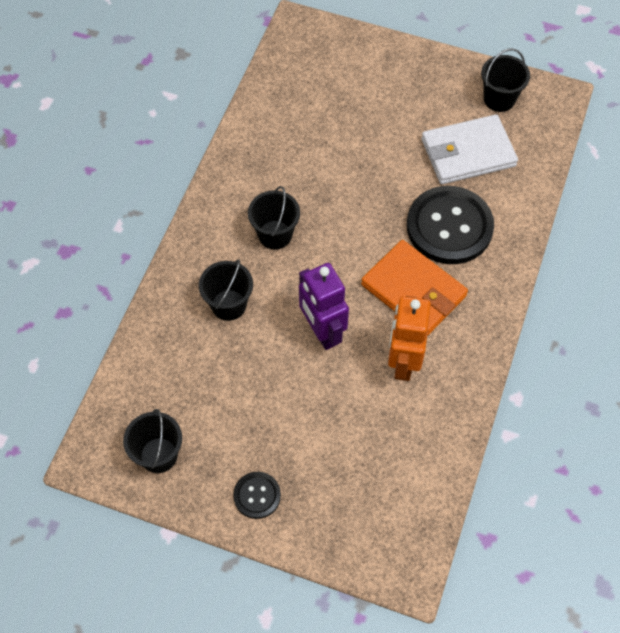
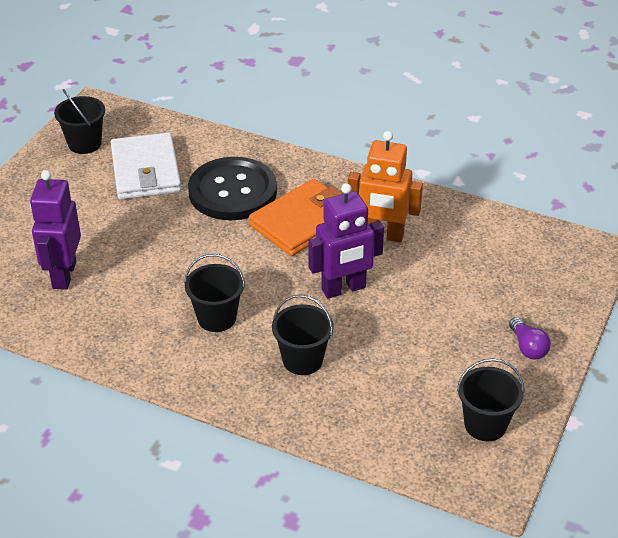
camera: 85 degrees left, 20 degrees down
black button [233,472,281,519] -> purple light bulb [509,317,551,359]
none -> purple robot [30,170,81,290]

